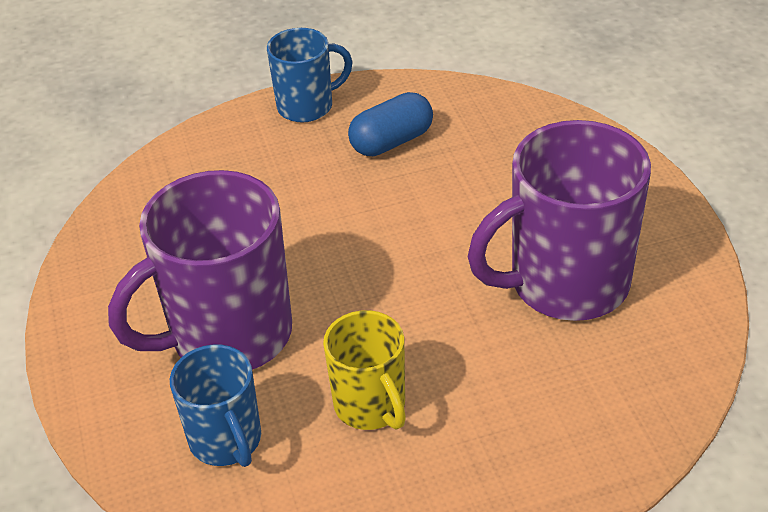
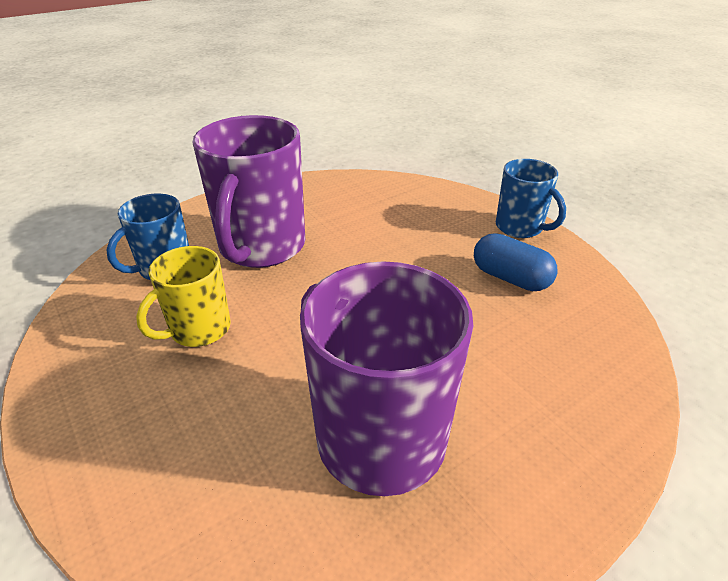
camera: 70 degrees right, 5 degrees down
purple mug [108,170,292,370] -> purple mug turned 120 degrees counterclockwise [192,115,305,268]

